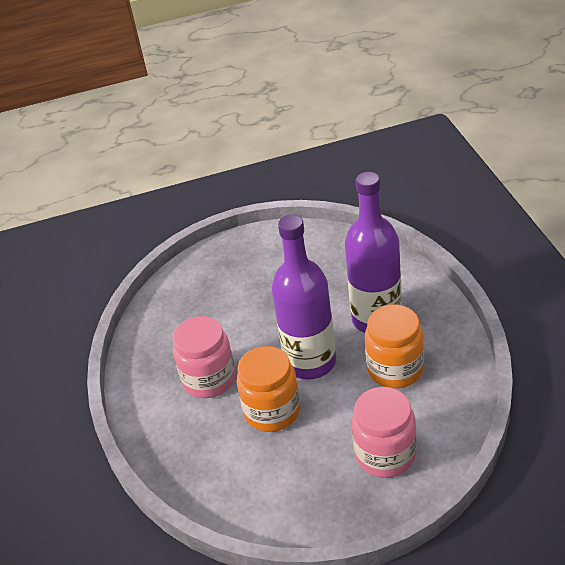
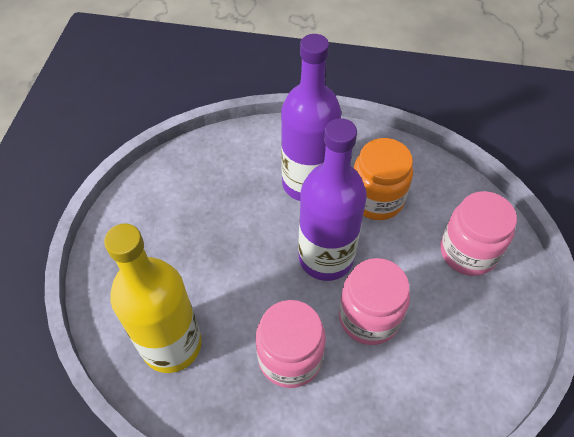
camera: 70 degrees left, 15 degrees up
orange jar [236,346,300,432] -> pink jar [339,258,410,345]
none -> yellow bottle [104,223,202,373]

